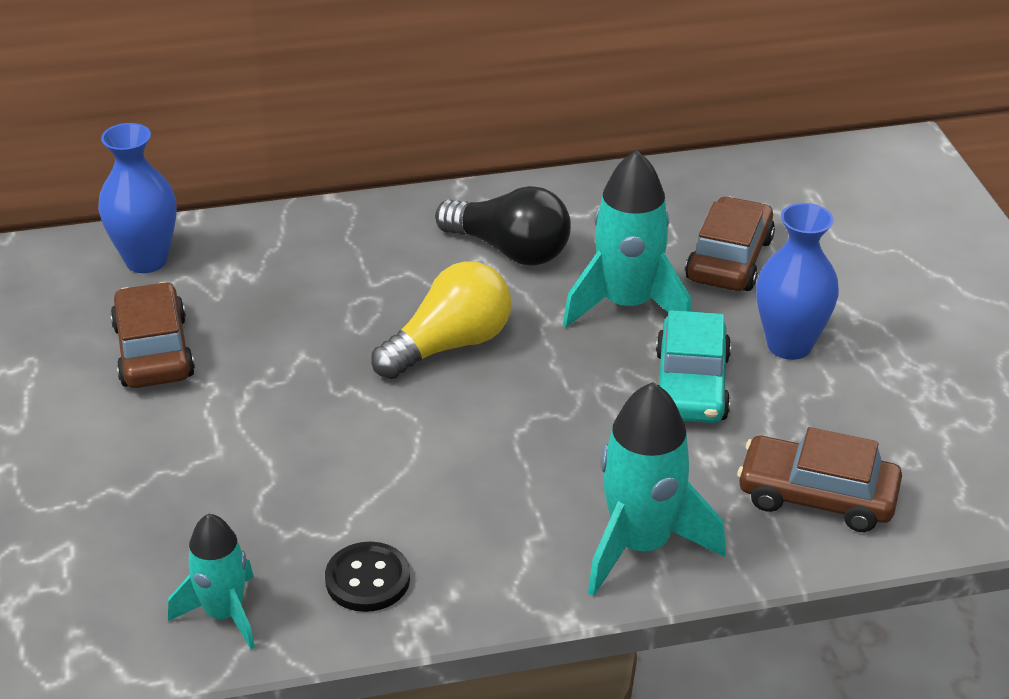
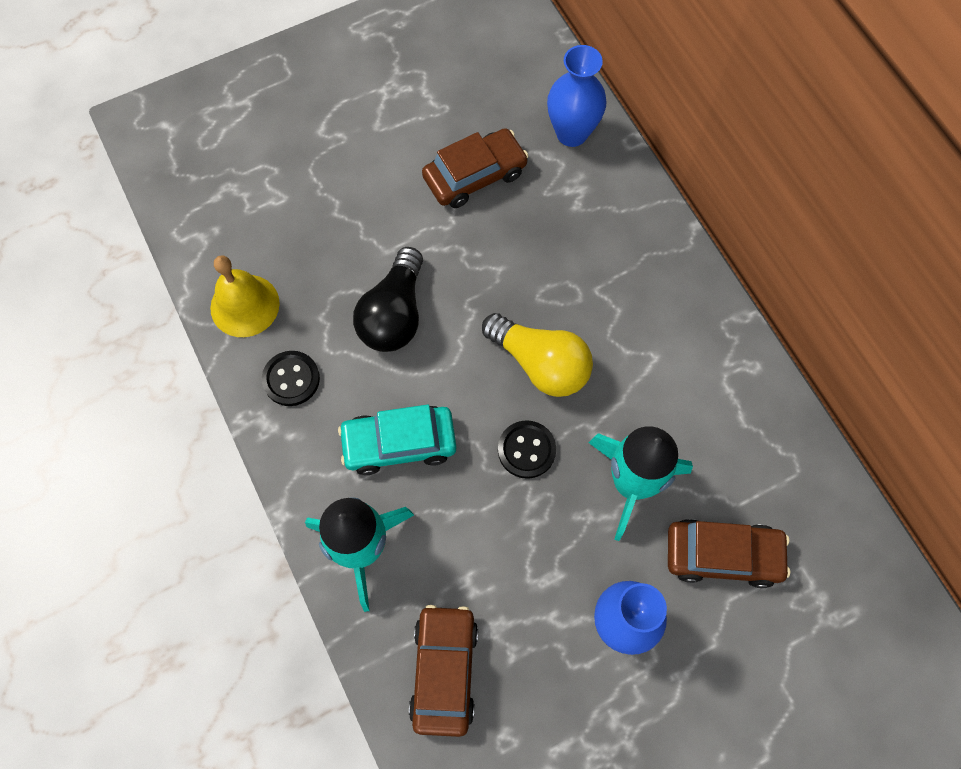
camera: 75 degrees right, 30 degrees up
turquoise rocket [168,514,255,650] -> yellow bell [210,255,280,337]
black light bulb [435,186,571,266] -> black light bulb moved to [353,247,423,352]
turquoise car [656,310,731,423] -> turquoise car moved to [338,405,457,475]
none -> black button [498,420,556,479]

